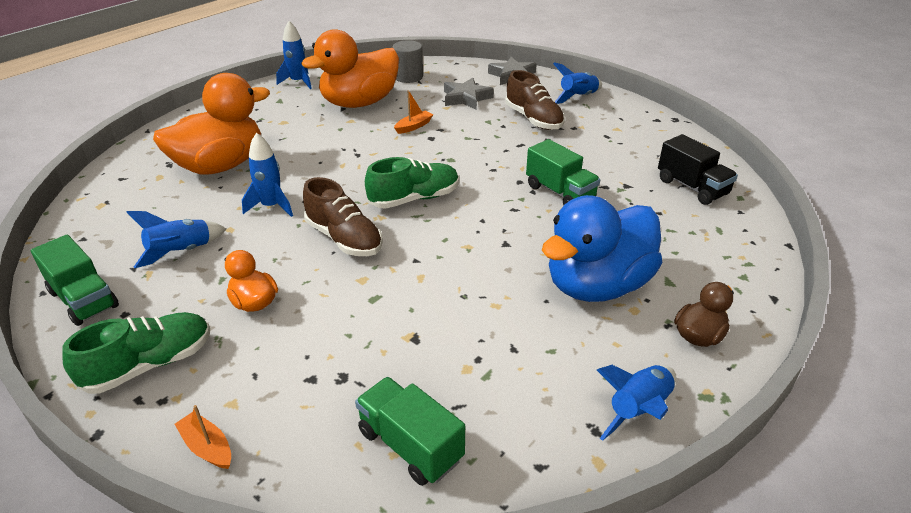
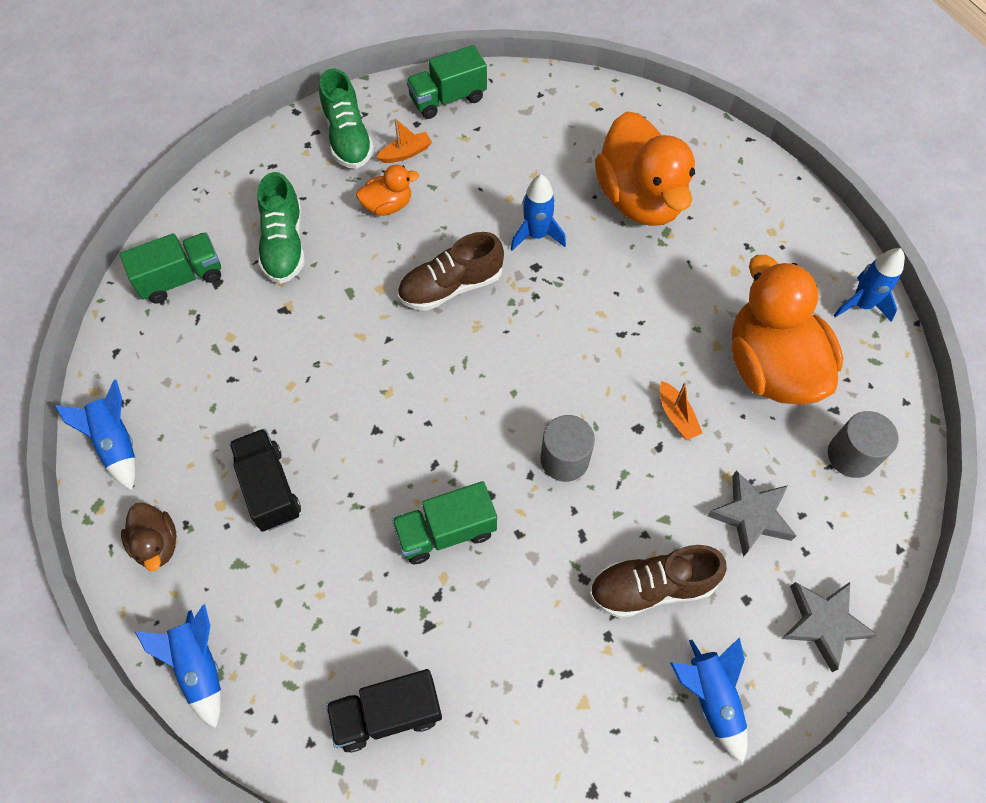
camera: 110 degrees right, 25 degrees up
blue rocket [126,211,226,268] -> blue rocket moved to [135,604,221,728]
orange boat [175,405,231,469] -> orange boat moved to [376,118,432,163]
green shoe [365,157,459,209] -> green shoe moved to [257,172,305,284]
blue duck [542,195,663,302] -> black truck [229,429,301,532]
none -> grey cylinder [541,415,595,482]

